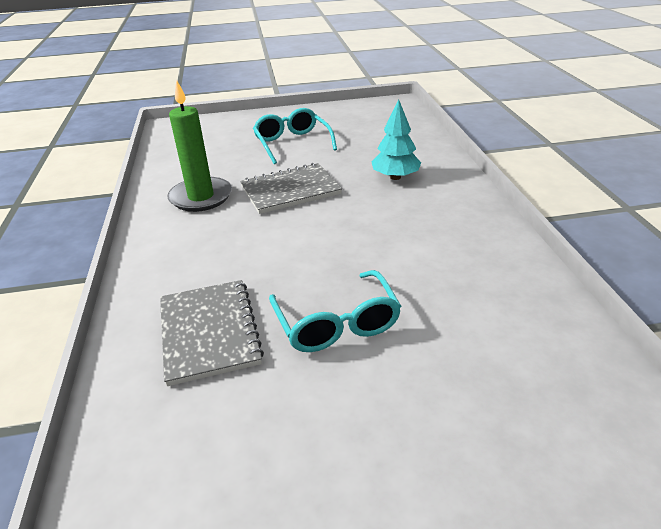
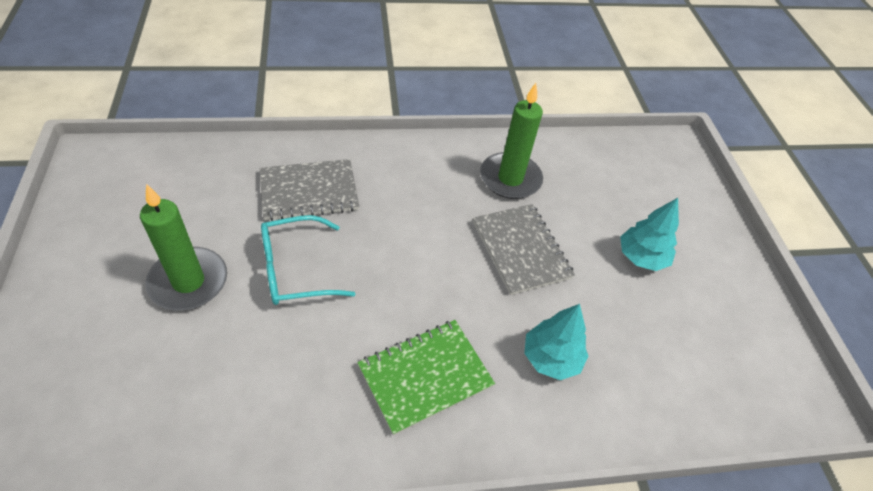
camera: 85 degrees right, 15 degrees up
turquoise glasses [253,108,337,164] -> turquoise tree [620,198,679,271]
none -> green candle [140,184,227,311]
none -> green notebook [357,320,495,436]

